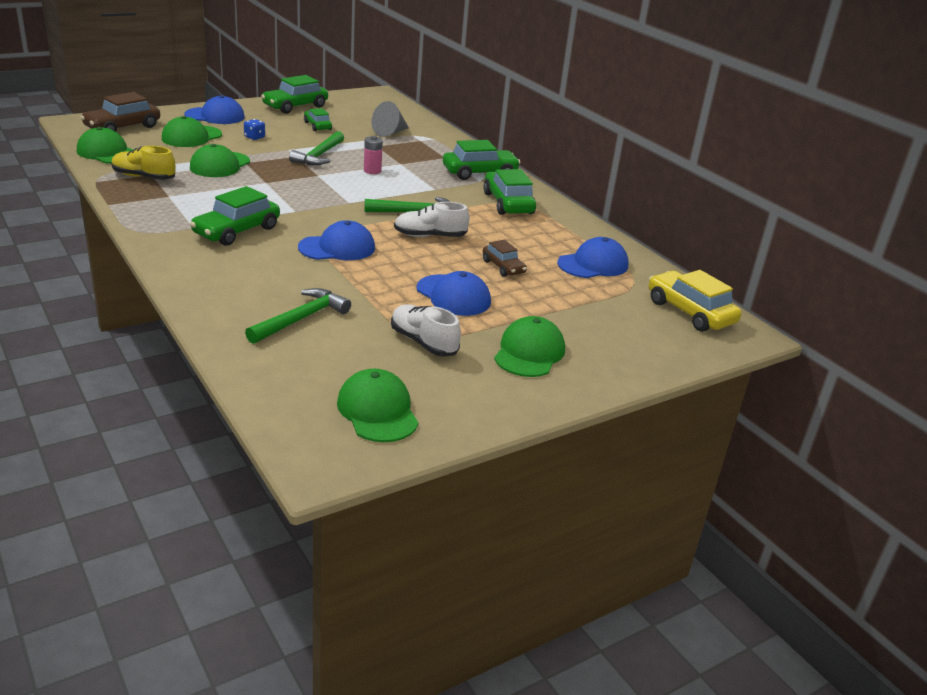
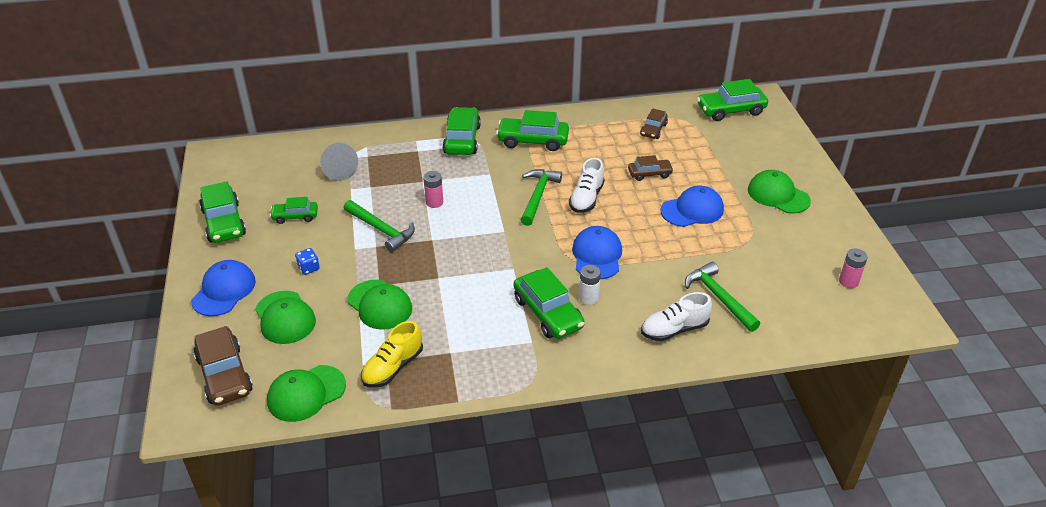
camera: 65 degrees left, 10 degrees up
green cap [337,368,419,442] -> pink battery [839,249,868,288]
white shoe [391,304,461,356] -> white shoe moved to [641,292,712,341]
blue cap [557,237,628,278] -> brown car [640,108,668,139]
yellow car [649,270,742,332] -> green car [697,79,768,121]
none -> white battery [579,265,601,305]

